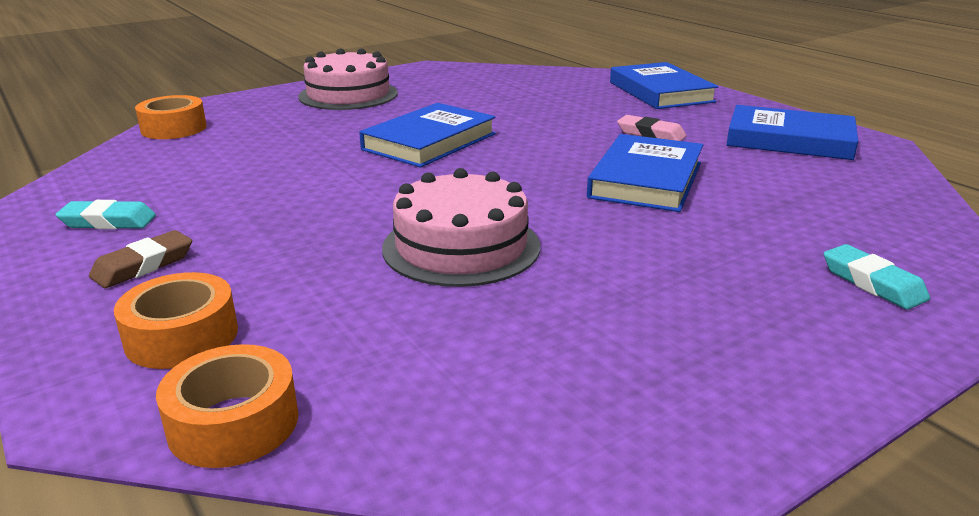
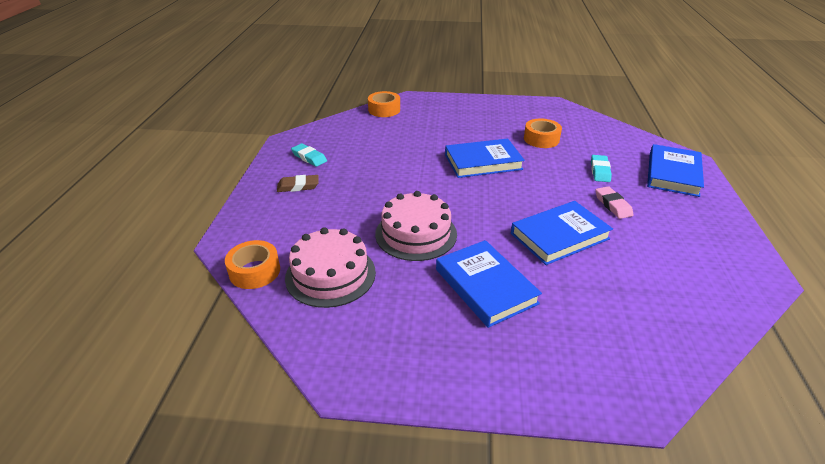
camera: 40 degrees right, 10 degrees up
orange tape [114,272,238,369] -> orange tape moved to [524,118,562,148]
pink cake [298,48,398,110] -> pink cake moved to [285,227,376,308]
blue book [726,105,858,160] -> blue book moved to [436,240,542,328]
turquoise eraser [824,244,930,310] -> turquoise eraser moved to [591,155,612,182]

